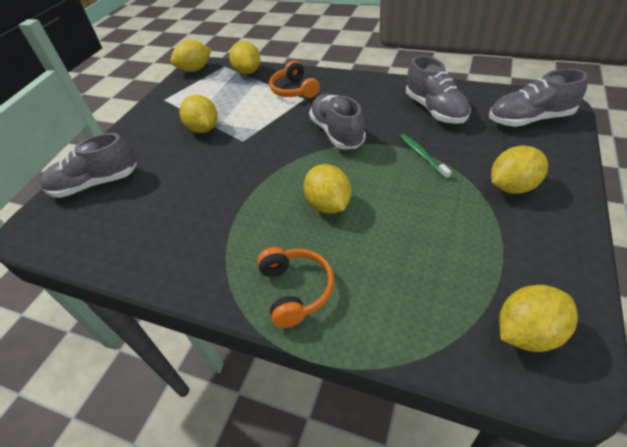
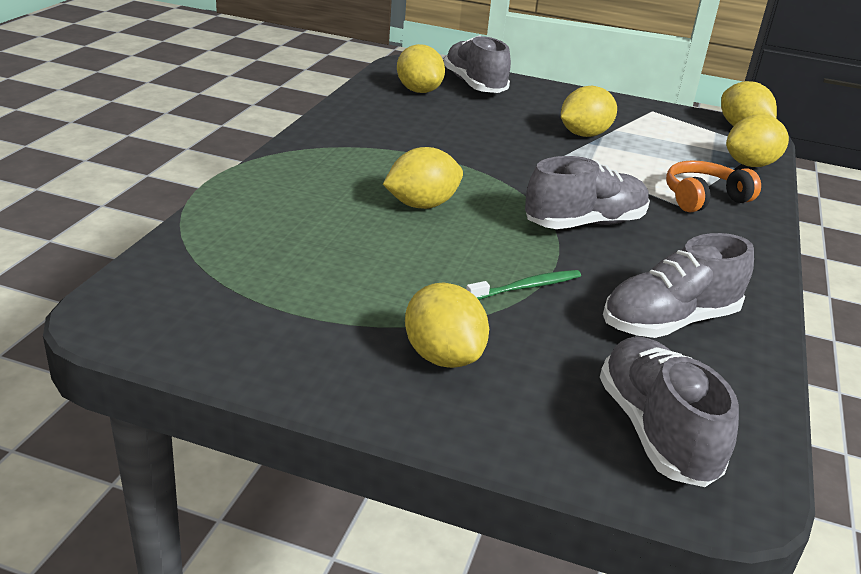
camera: 80 degrees right, 15 degrees down
orange headphones [257,247,334,328] -> none
yellow lemon [499,285,578,352] -> yellow lemon moved to [397,44,445,93]

